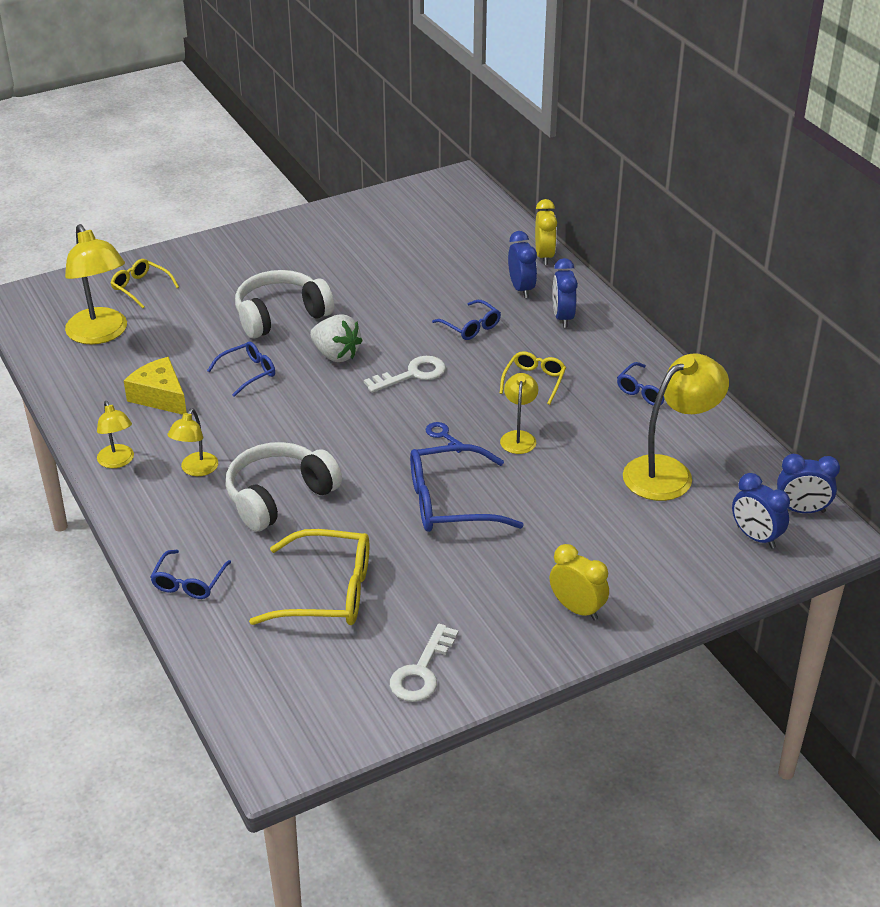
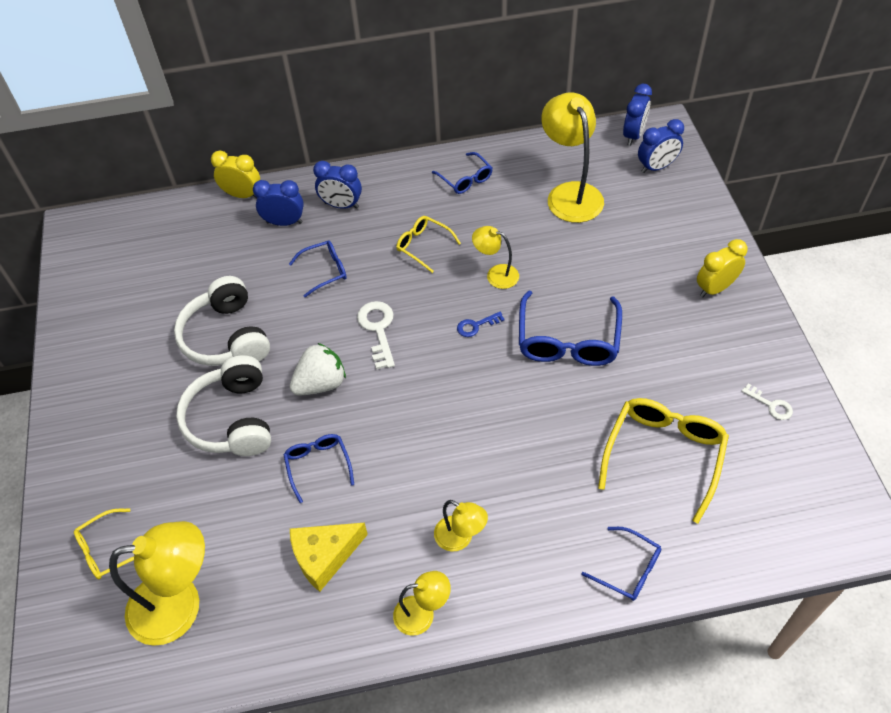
camera: 70 degrees left, 15 degrees up
white headphones [225,442,342,532] -> white headphones moved to [174,276,270,366]
white key [390,624,458,702] -> white key [742,383,793,420], size x0.59

